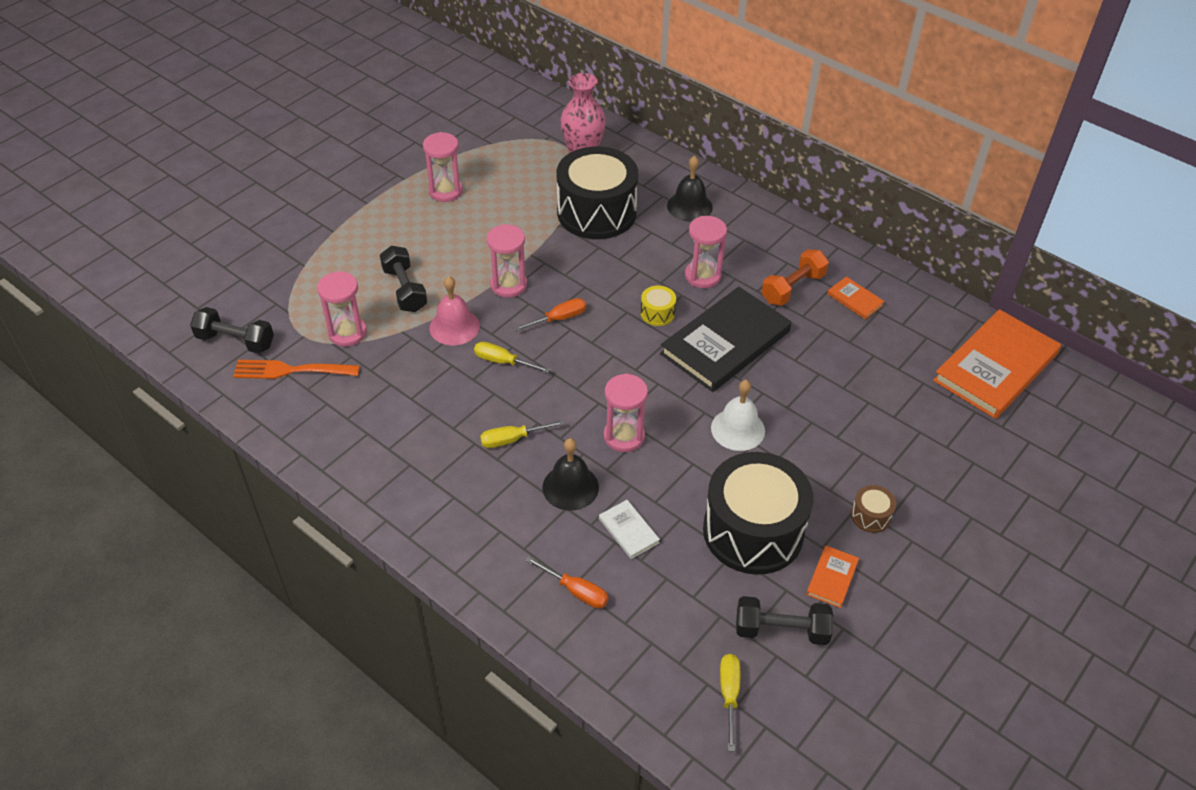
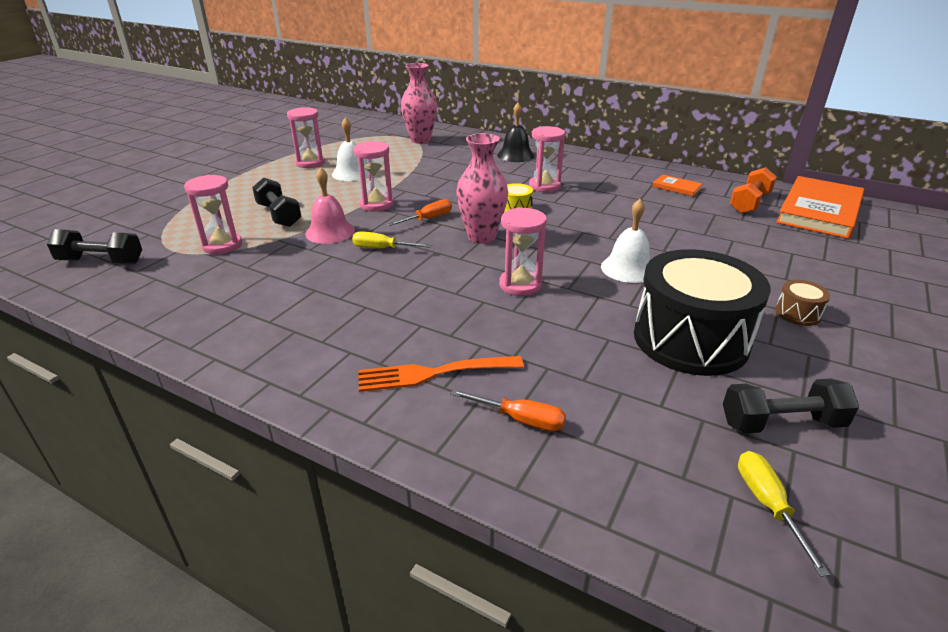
camera: 10 degrees left, 15 degrees down
orange fork [233,360,360,379] -> orange fork moved to [358,356,524,392]
yellow screwdriver [480,420,565,448] -> none
black bell [542,438,599,511] -> none
black drum [557,146,638,239] -> none
white book [599,500,660,559] -> none
black book [660,287,791,392] -> none
orange dumbbell [761,249,829,306] -> orange dumbbell moved to [730,167,777,214]
orange book [806,545,859,608] -> none
none -> white bell [332,117,369,181]
none -> pink vase [456,133,508,244]

